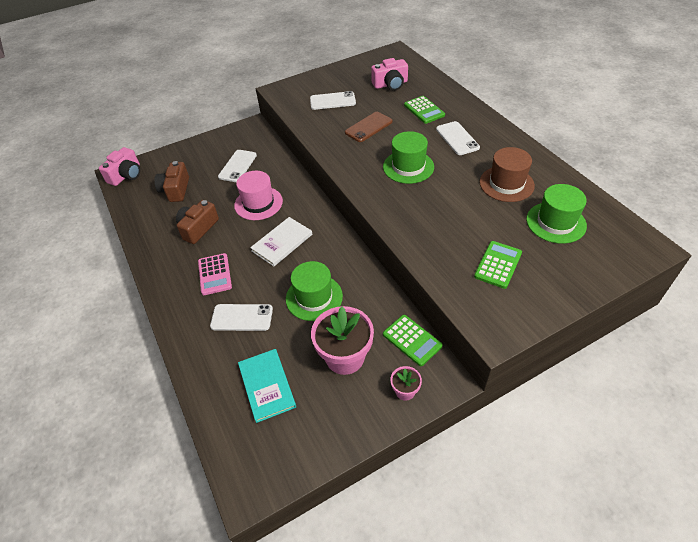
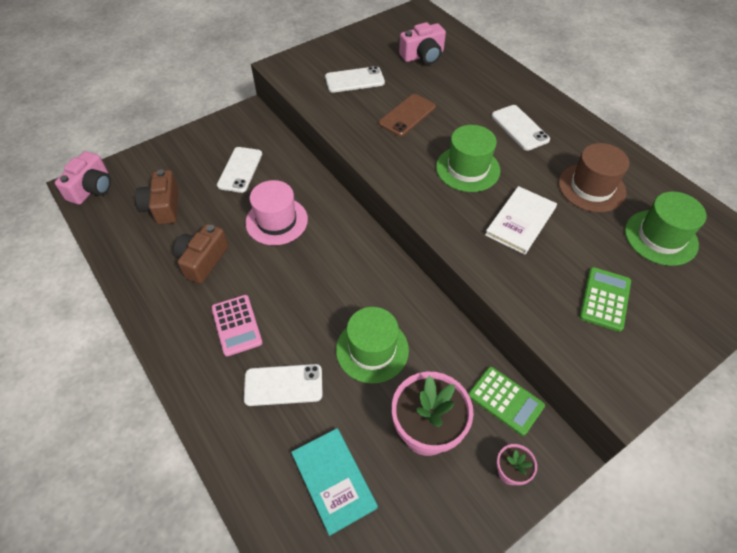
camera: 10 degrees left, 5 degrees up
white book [250,217,312,266] -> white book moved to [485,186,557,255]
green calculator [404,96,445,124] -> none

